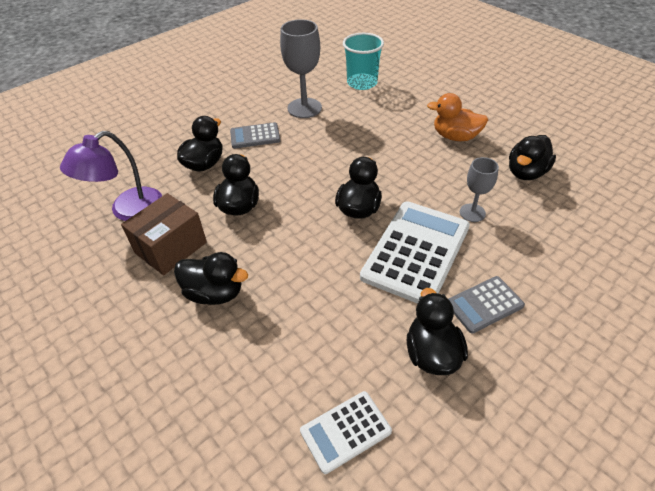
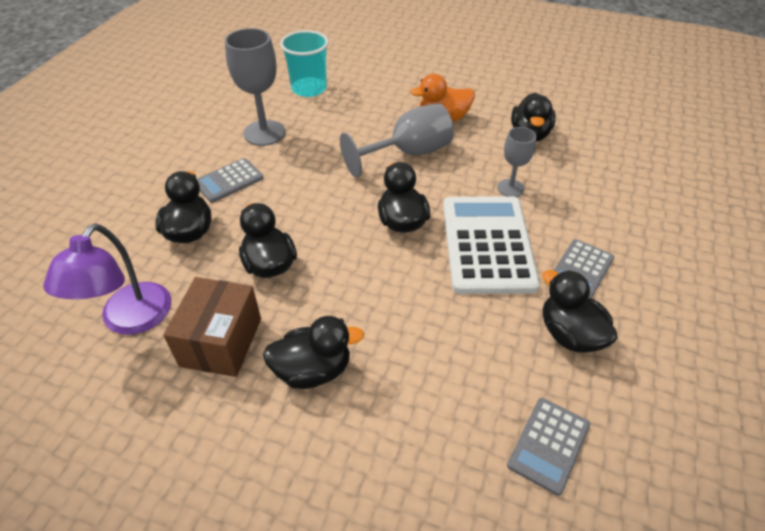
camera: 30 degrees left, 0 degrees up
white calculator [300,391,392,474] -> grey calculator [507,398,590,496]
none -> grey goblet [340,103,454,178]

